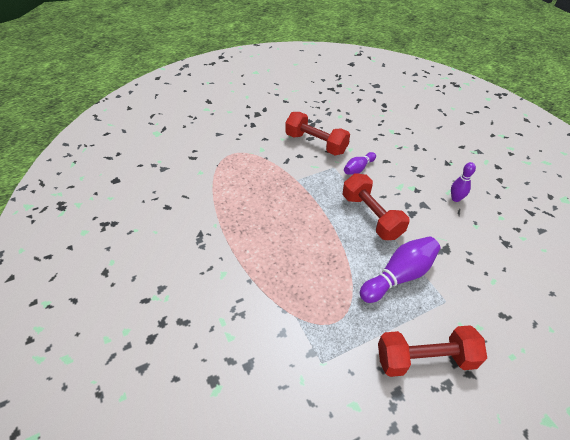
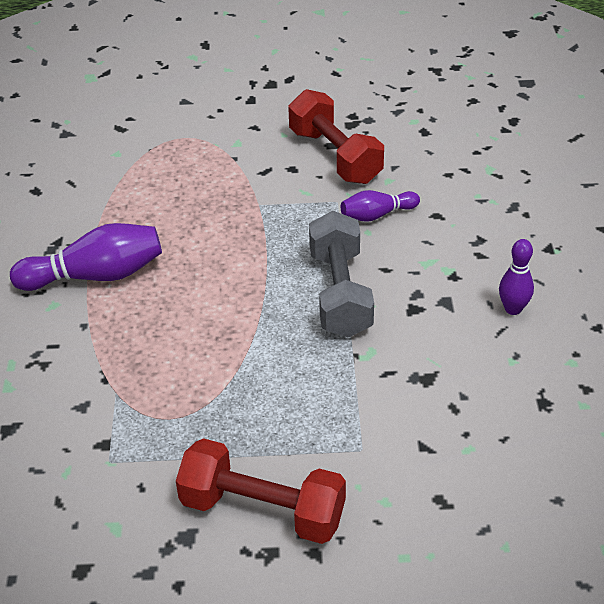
camera: 25 degrees right, 5 degrees down
red dumbbell [343,173,409,240] -> grey dumbbell [309,211,374,338]
purple bowling pin [360,236,440,303] -> purple bowling pin moved to [10,223,162,291]

